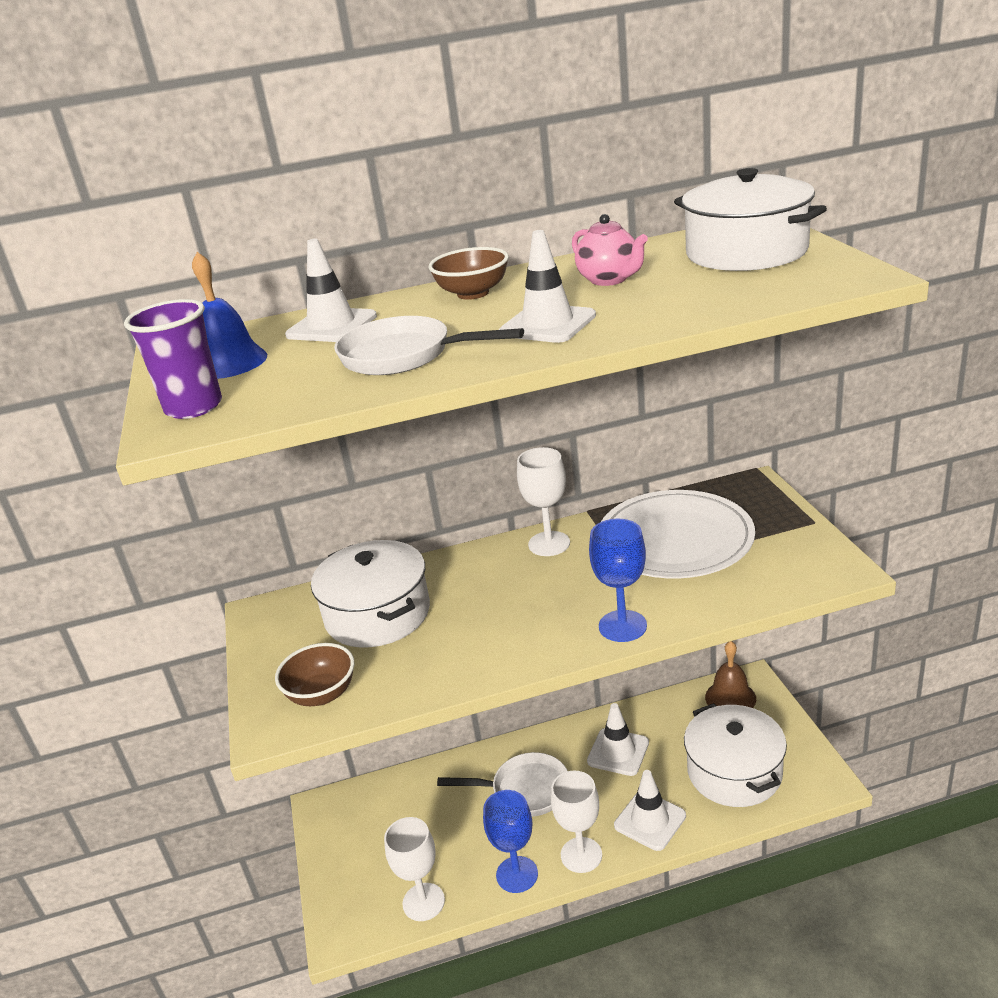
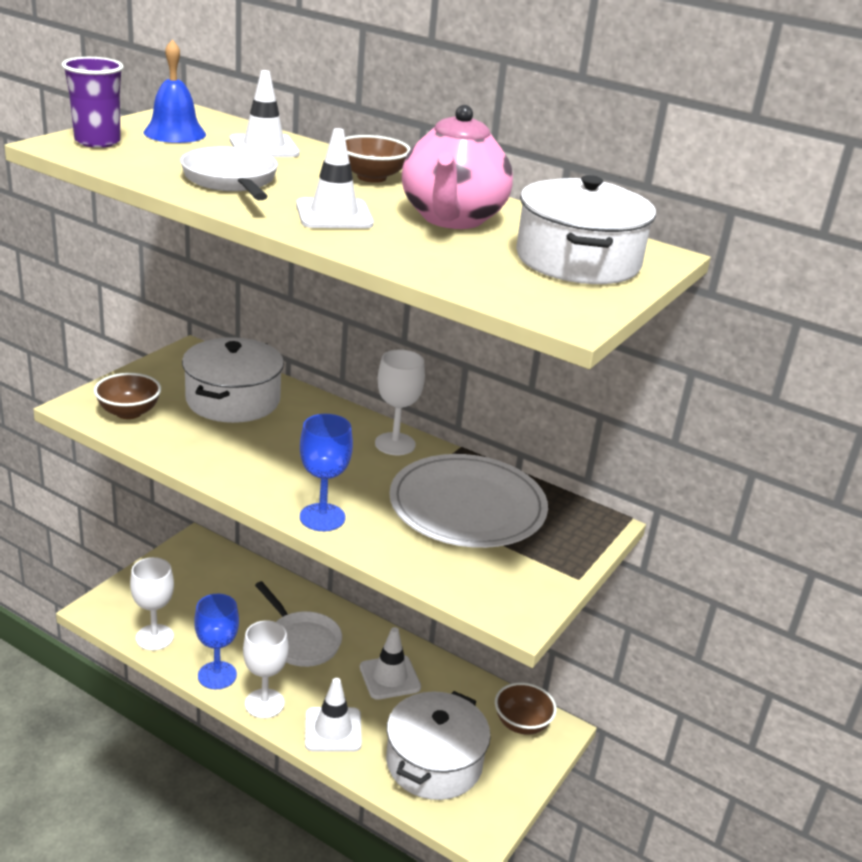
camera: 40 degrees right, 0 degrees up
pink teapot [572,214,648,286] -> pink teapot [402,105,513,229], size x1.76
brown bell [705,641,756,708] -> brown bowl [495,682,557,735]

